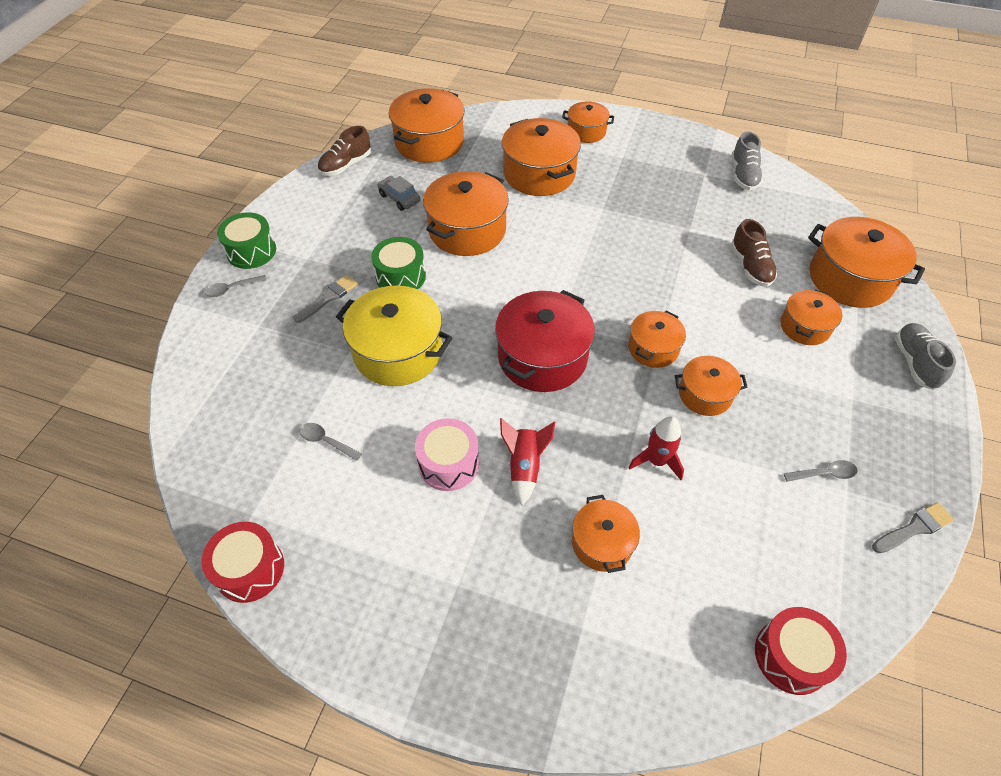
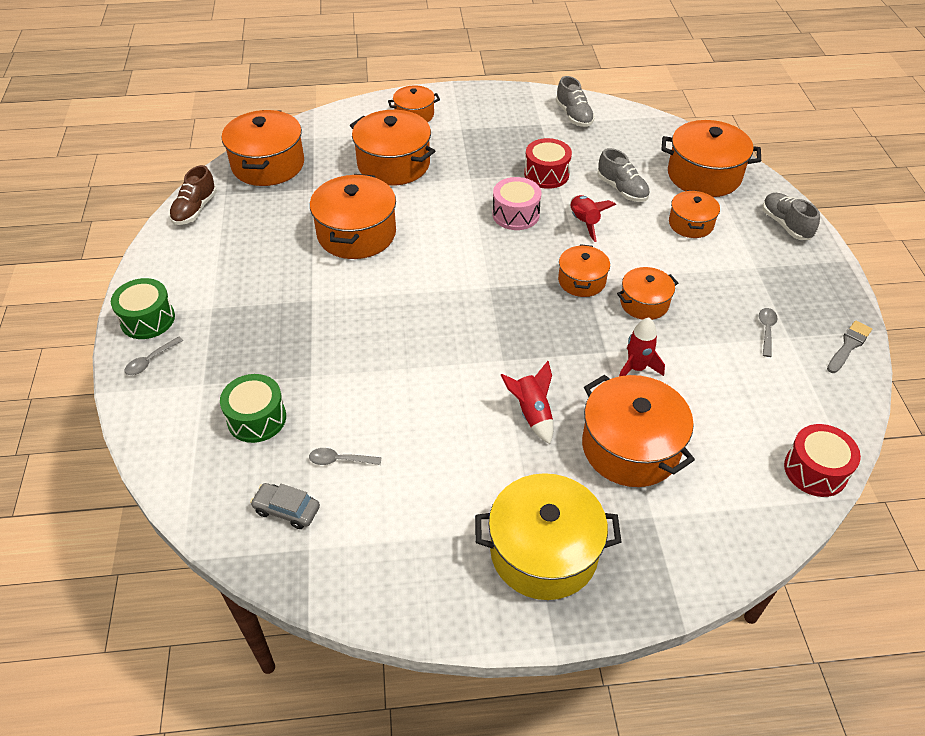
camera: 25 degrees left, 5 degrees down
red drum [202,522,284,603] -> red drum moved to [524,138,572,189]
grey brush [294,275,358,323] -> none
yellow pot [336,286,452,386] -> yellow pot moved to [475,473,621,600]
green drum [371,237,426,289] -> green drum moved to [220,374,286,443]
grey car [378,176,421,211] -> grey car moved to [250,483,320,529]
pink drum [415,418,479,491] -> pink drum moved to [492,177,541,230]
red pot [495,290,595,392] -> none
orange pot [572,495,640,573] -> orange pot [582,375,695,487], size x1.74
brown shoe [731,219,778,287] -> grey shoe [597,148,650,202]
grey spoon [784,460,858,482] -> grey spoon turned 45 degrees counterclockwise [759,308,778,357]
none -> red rocket [571,195,616,242]

